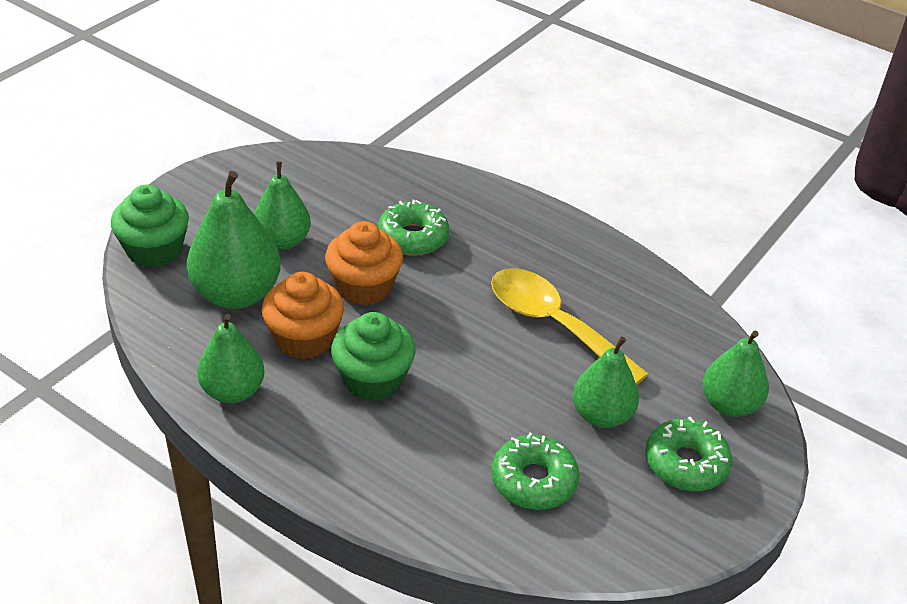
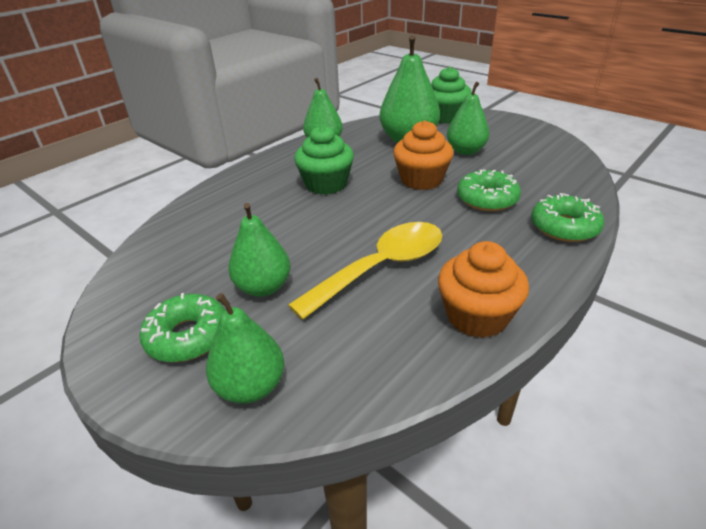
camera: 100 degrees right, 5 degrees down
orange cupcake [262,272,344,359] -> orange cupcake moved to [438,241,529,338]
green donut [491,432,579,510] -> green donut moved to [531,193,604,242]

